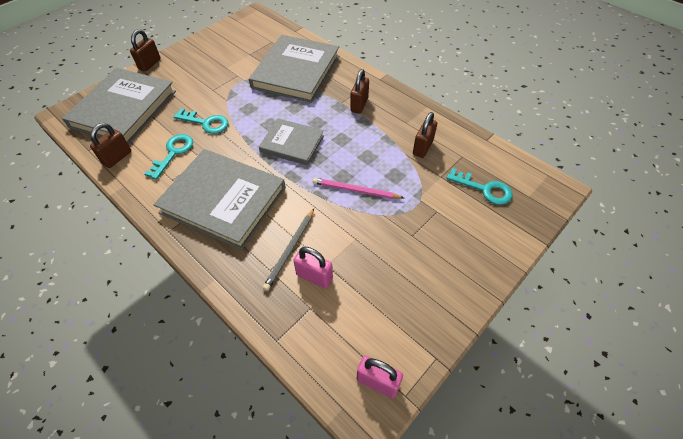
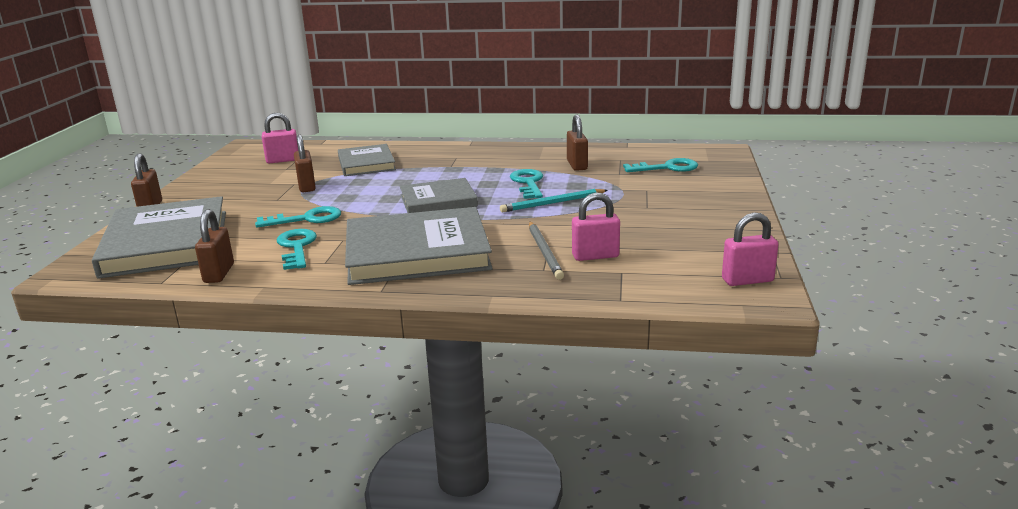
camera: 35 degrees left, 30 degrees down
grey book [249,35,339,103] -> grey book [338,144,396,176], size x0.58
pink pencil [312,178,404,199] -> turquoise pencil [500,189,608,212]
brown padlock [350,69,369,114] -> brown padlock moved to [294,134,316,192]
none -> pink padlock [262,113,298,163]
none -> turquoise key [510,169,543,199]

